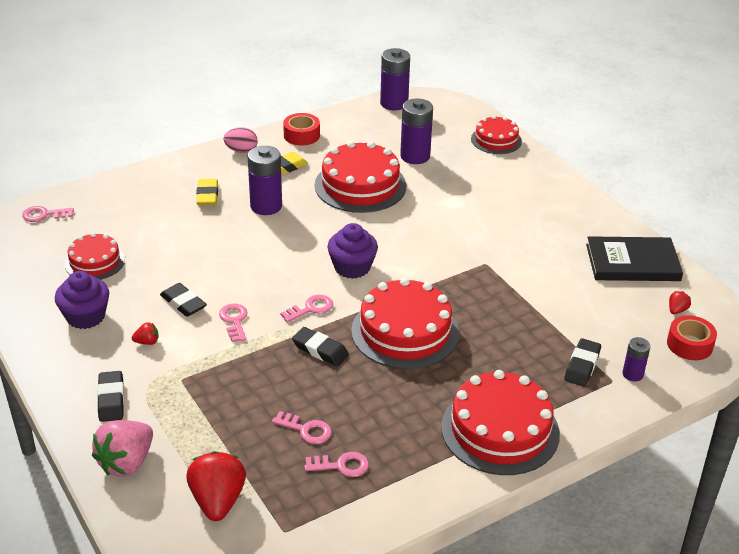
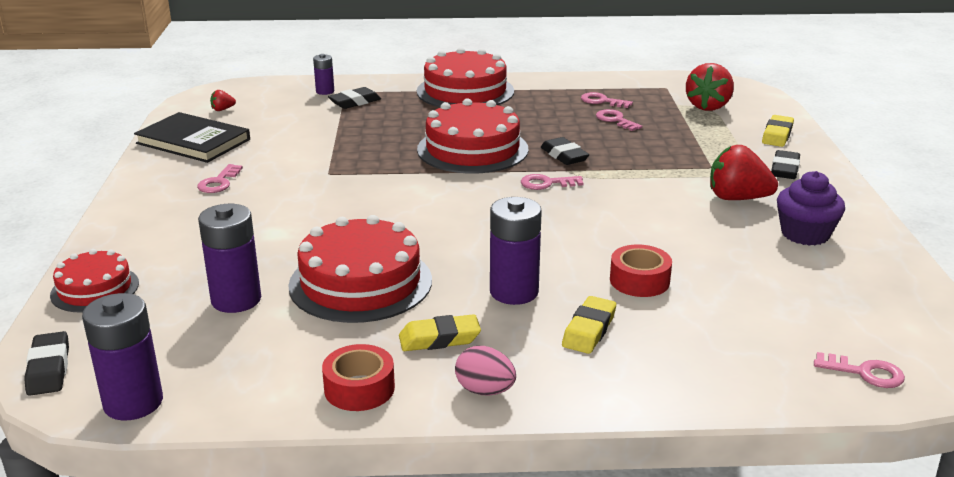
camera: 150 degrees left, 10 degrees down
red cake [65,233,125,280] -> none
pink strawberry [92,420,153,476] -> yellow eraser [762,115,794,147]
red strawberry [132,322,158,345] -> red strawberry [710,145,778,200], size x2.21
black eraser [160,283,207,317] -> black eraser moved to [24,331,69,396]
pink key [219,303,247,342] -> pink key moved to [197,164,243,193]
purple cupcake [327,223,378,279] -> none
red tape [667,316,717,360] -> red tape moved to [610,244,672,297]

